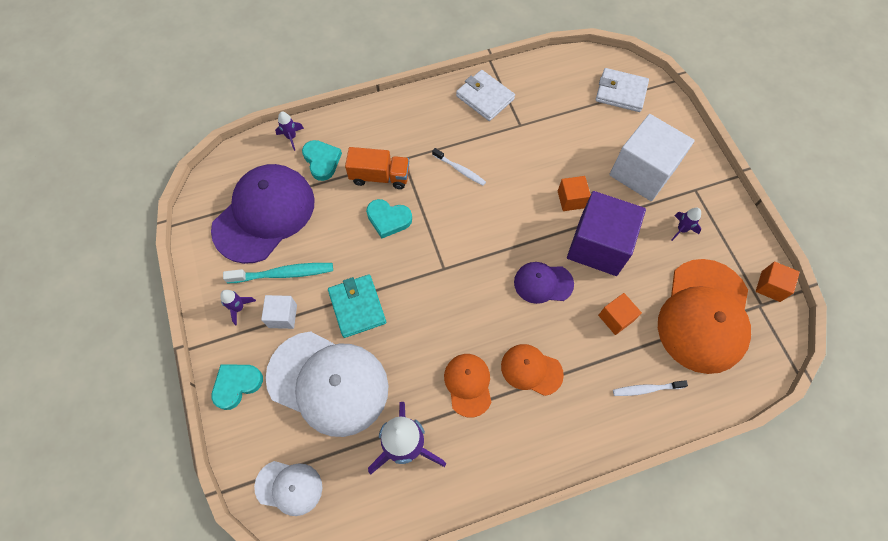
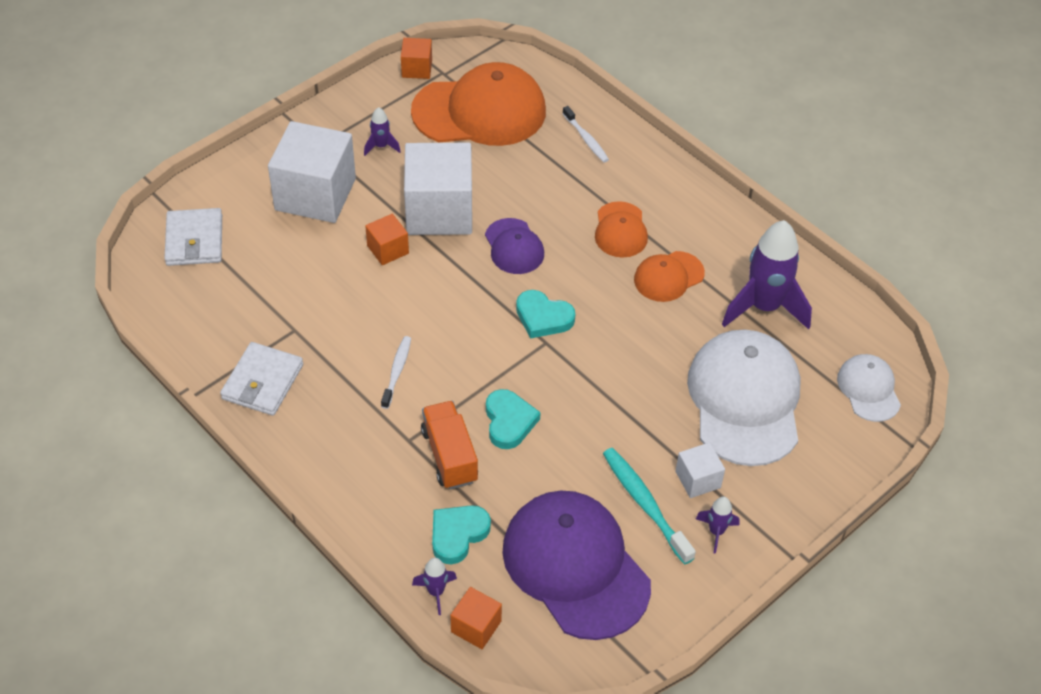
camera: 115 degrees left, 15 degrees down
purple cap [211,164,315,264] -> purple cap turned 45 degrees clockwise [502,491,651,640]
turquoise heart [211,364,263,410] -> turquoise heart moved to [516,290,575,338]
turquoise wallet [328,275,386,338] -> none
purple cube [567,191,646,276] -> white cube [404,143,472,235]
orange cube [598,293,642,335] -> orange cube moved to [450,587,502,649]

